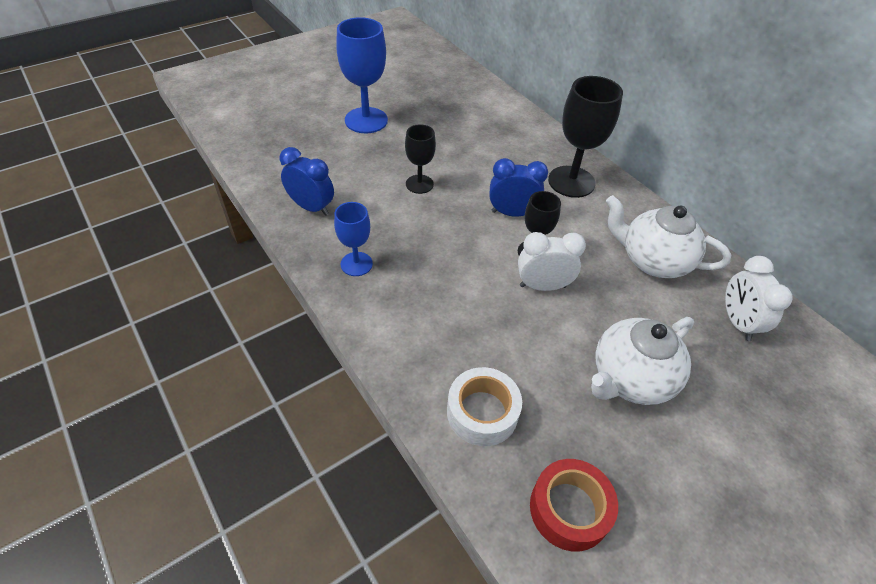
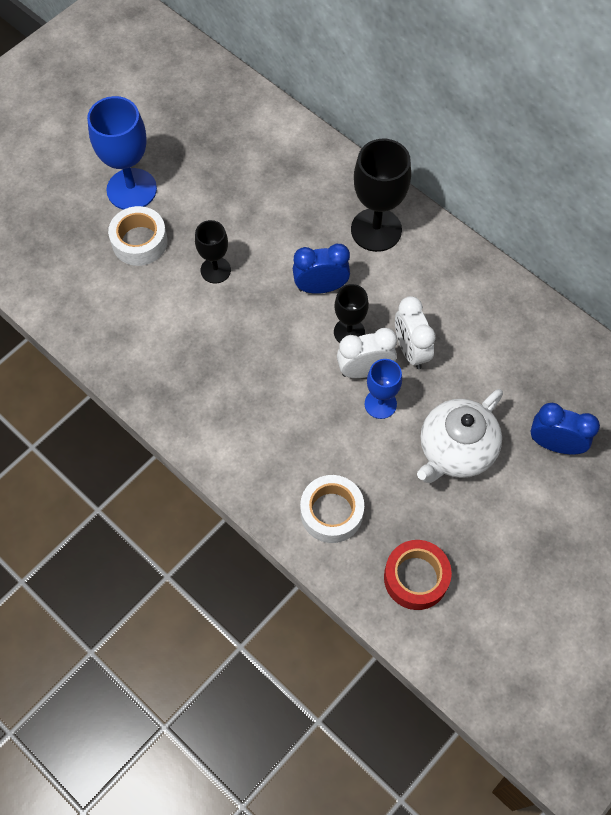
camera: 10 degrees left, 15 degrees up
blue clock [280,147,334,216] -> blue clock moved to [531,403,600,454]
blue goblet [334,202,373,276] -> blue goblet moved to [365,359,402,419]
white teapot [606,195,732,278] -> none
white clock [725,256,793,341] -> white clock moved to [395,296,436,369]
none -> white tape [108,206,168,266]

